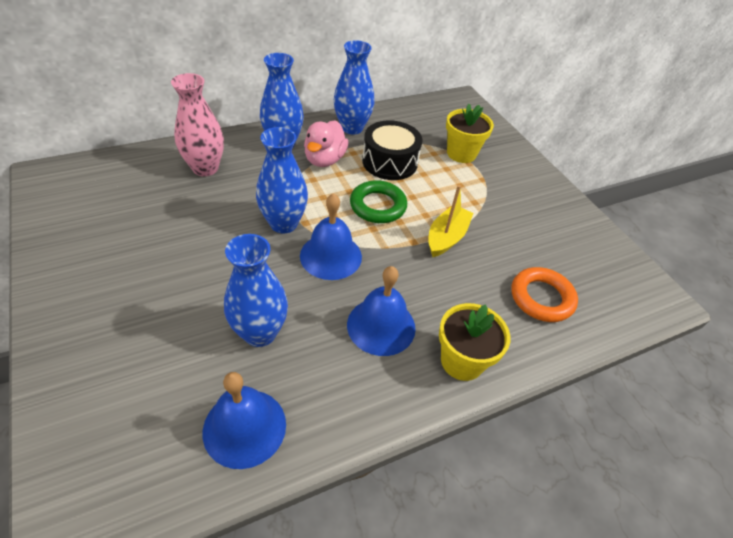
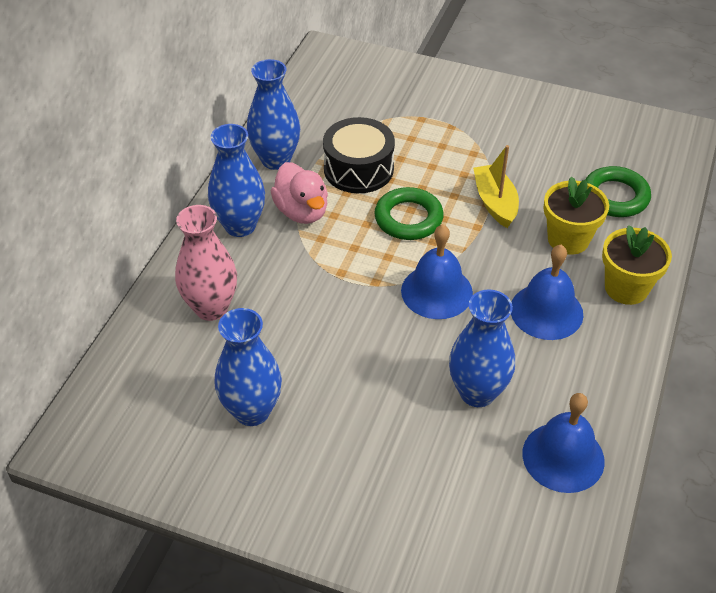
camera: 40 degrees left, 0 degrees up
blue vase [256,127,308,233] -> blue vase moved to [214,308,282,426]
yellow flower pot [446,103,494,163] -> yellow flower pot moved to [544,177,609,255]
orange ring [511,267,578,322] -> green ring [586,166,651,217]

